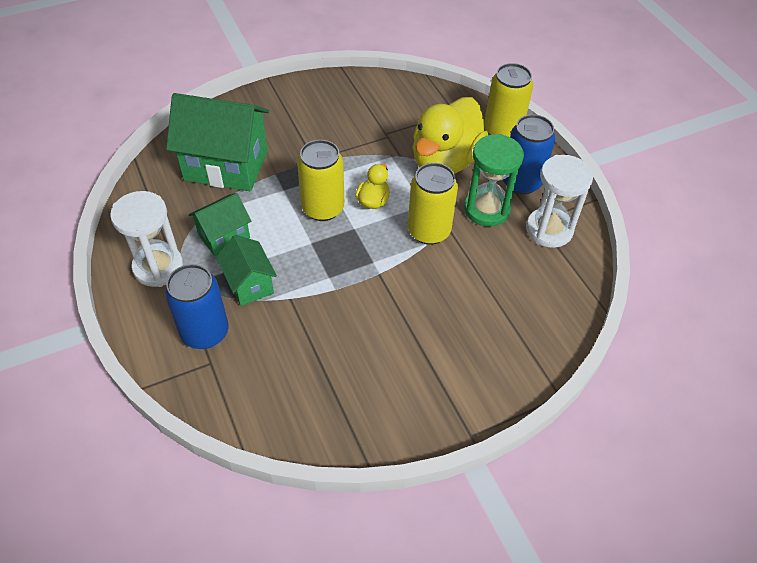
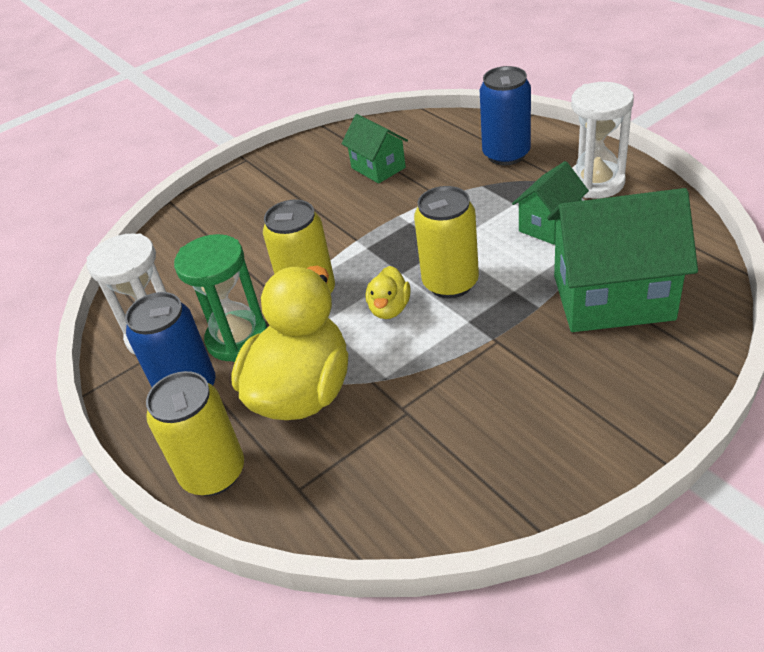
camera: 175 degrees right, 10 degrees down
green house [216,235,277,306] -> green house moved to [341,114,408,184]

